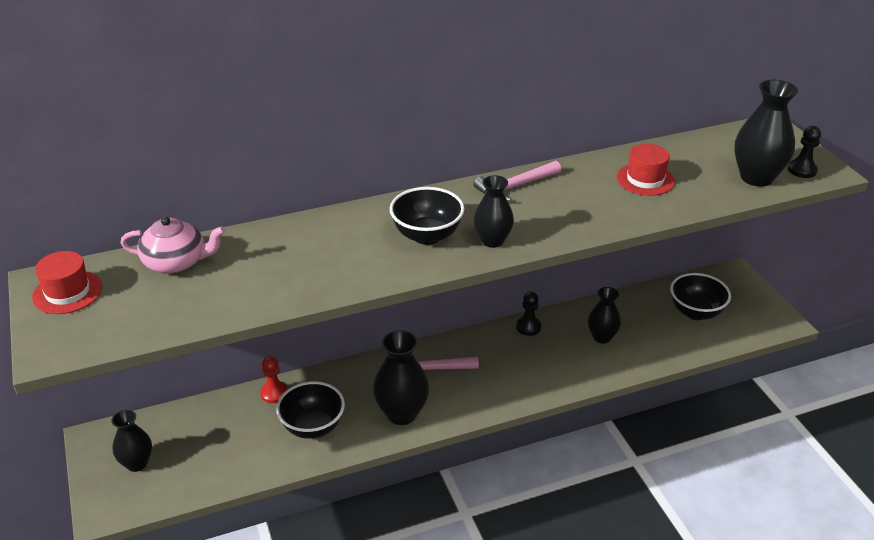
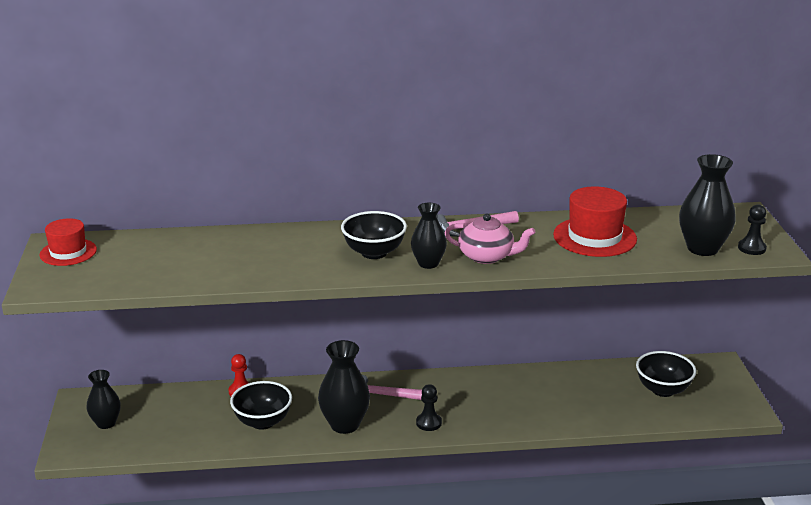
camera: 15 degrees right, 10 degrees down
pink teapot [121,216,225,273] -> pink teapot moved to [445,214,536,264]
black pawn [516,291,541,336] -> black pawn moved to [416,384,442,431]
black vase [588,287,621,344] -> none
red hat [616,144,675,196] -> red hat [553,187,637,257], size x1.53

